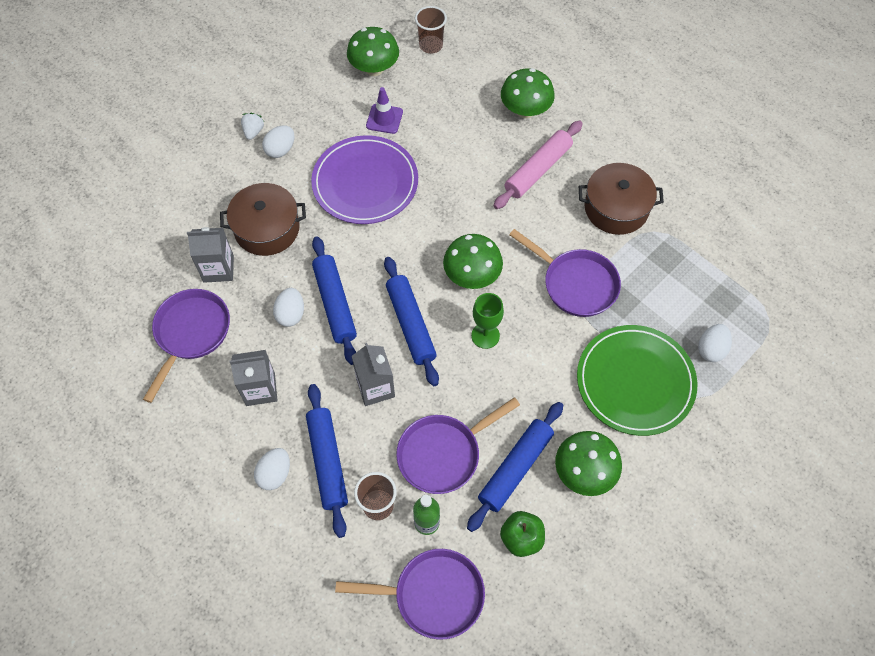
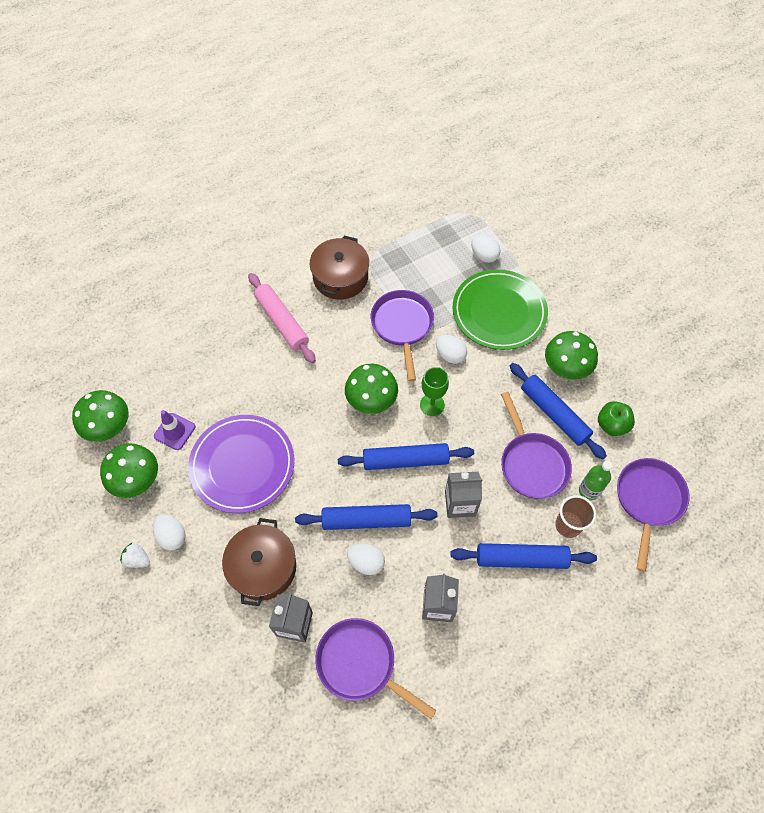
camera: 75 degrees left, 0 degrees up
white egg [254,448,290,490] -> white egg moved to [436,335,467,364]
brown cup [415,6,447,54] -> none
green mushroom [501,68,555,118] -> green mushroom moved to [100,443,158,498]
purple pan [509,229,621,317] -> purple pan turned 60 degrees counterclockwise [371,290,434,382]

